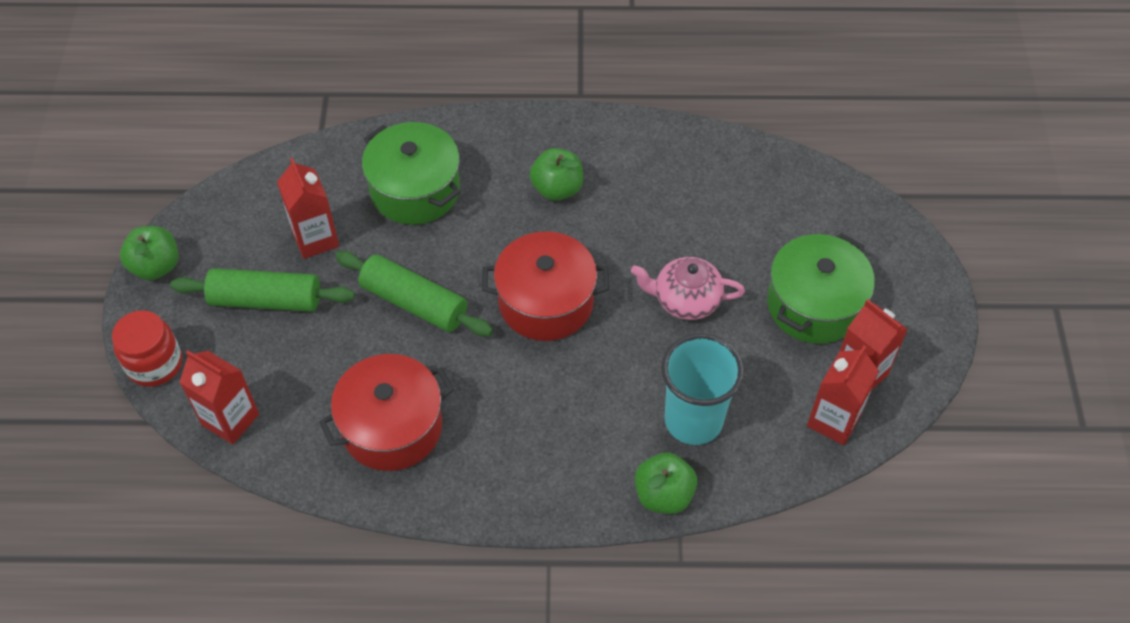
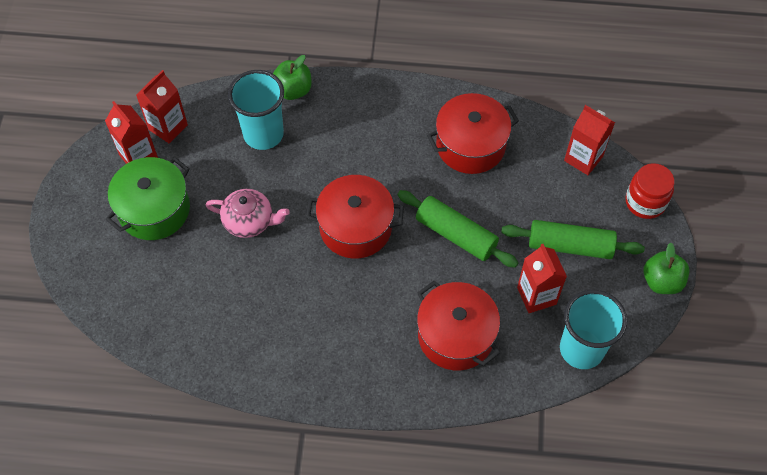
camera: 175 degrees left, 5 degrees up
green pot [362,122,460,225] -> red pot [417,281,500,370]
green apple [530,148,583,201] -> none
none -> turquoise cup [560,290,627,369]

